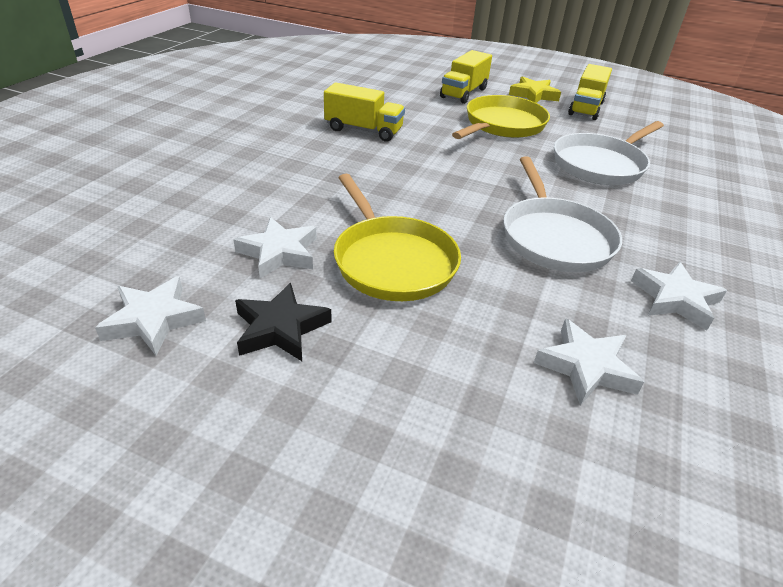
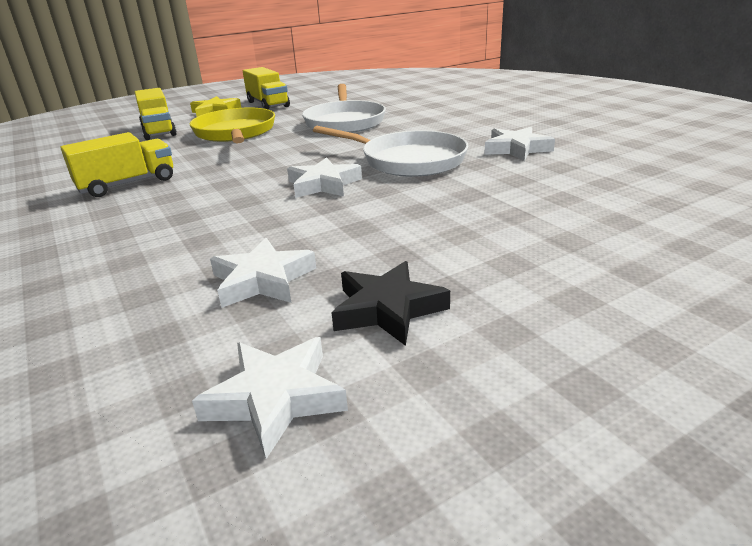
camera: 50 degrees left, 10 degrees down
yellow pan [334,174,461,301] -> none
white star [534,318,644,406] -> white star moved to [287,157,362,198]

